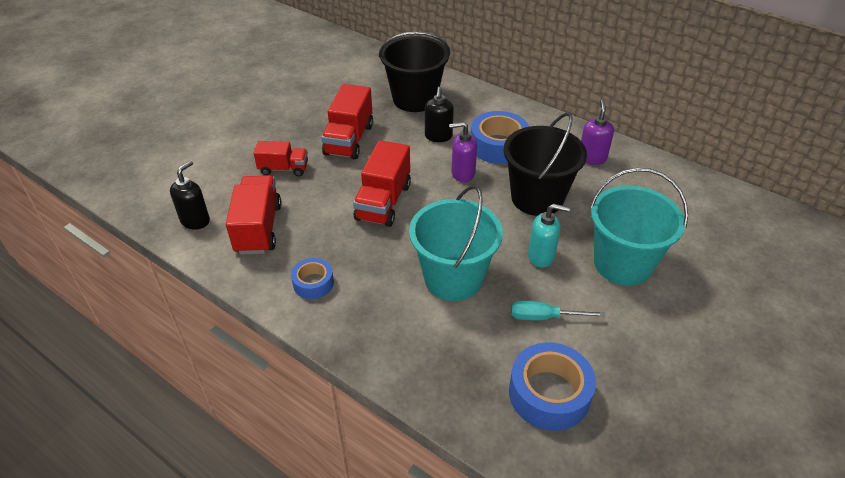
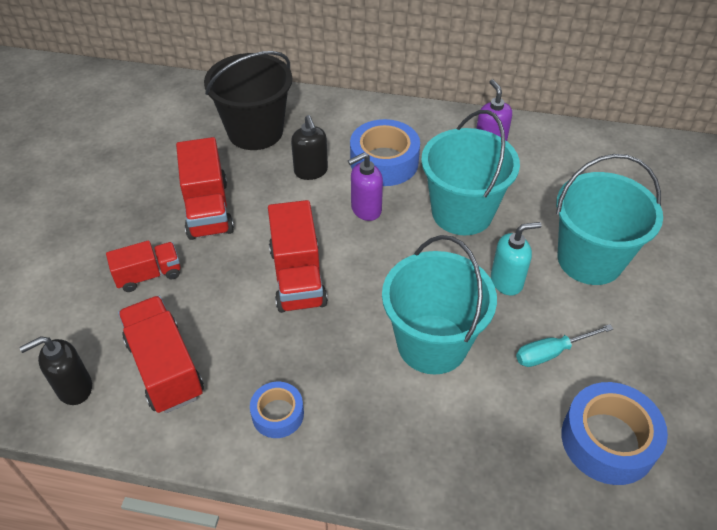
camera: 25 degrees left, 5 degrees up
black soap dispenser [170,160,210,229] -> black soap dispenser turned 120 degrees counterclockwise [19,336,92,405]
black bucket [504,113,587,216] -> turquoise bucket [421,110,520,235]

